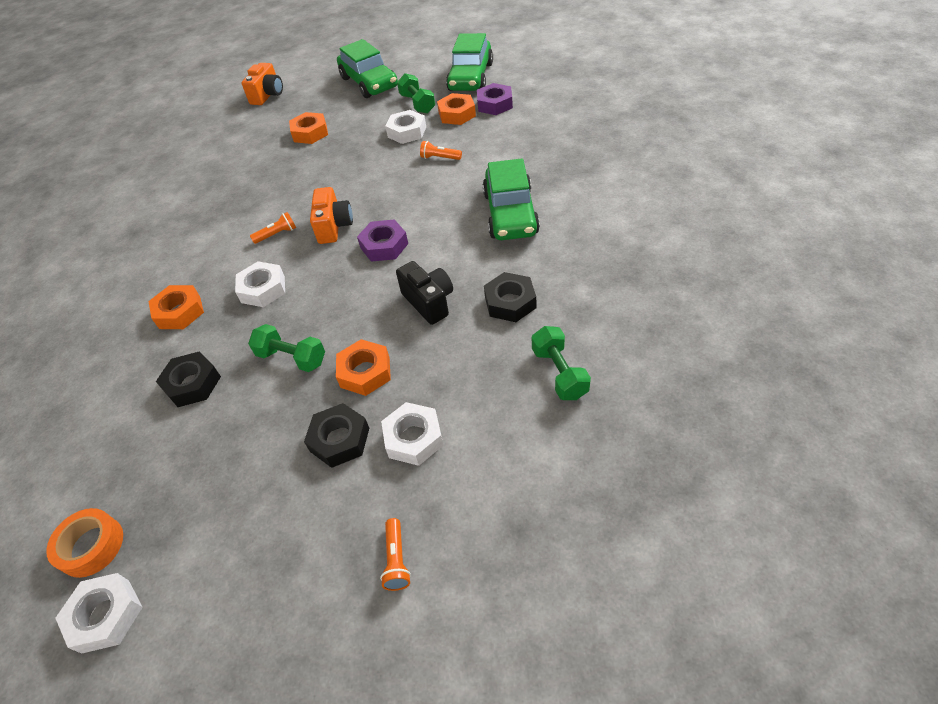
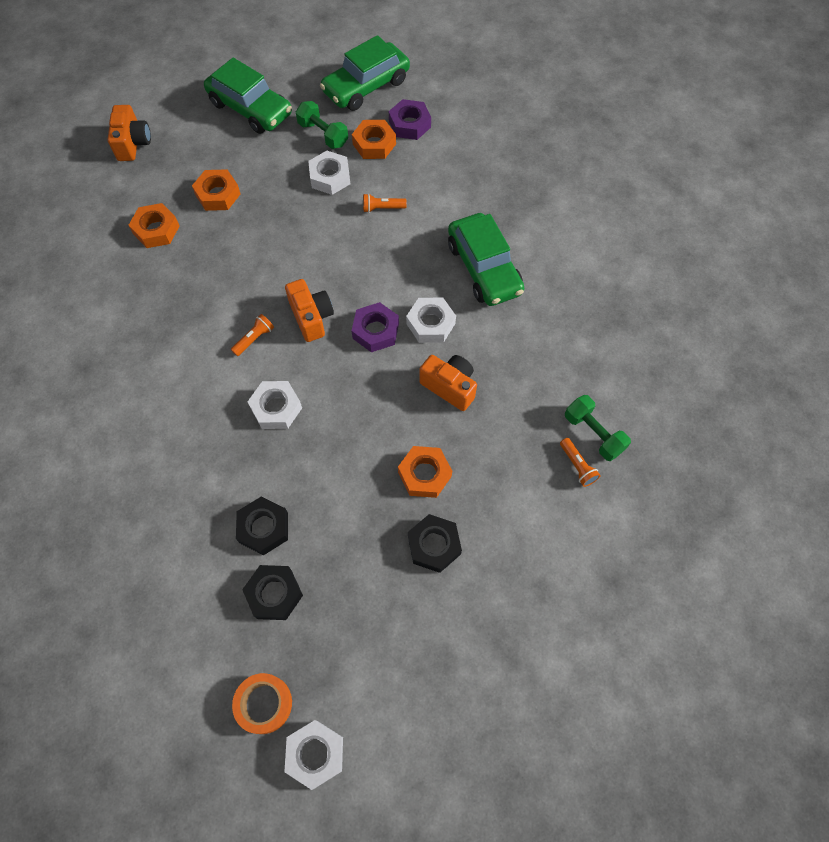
camera: 25 degrees left, 15 degrees up
orange nut [148,285,204,329] -> orange nut moved to [128,203,179,248]
green dumbbell [248,324,325,372] -> none
orange flashlight [380,518,411,591] -> orange flashlight moved to [560,438,601,487]
white nut [381,402,444,466] -> white nut moved to [406,298,456,343]
black camera [396,261,453,325] -> orange camera [419,355,477,411]
green car [446,33,493,91] -> green car turned 60 degrees clockwise [320,35,410,111]
black nut [484,272,536,322] -> black nut moved to [242,565,303,620]

